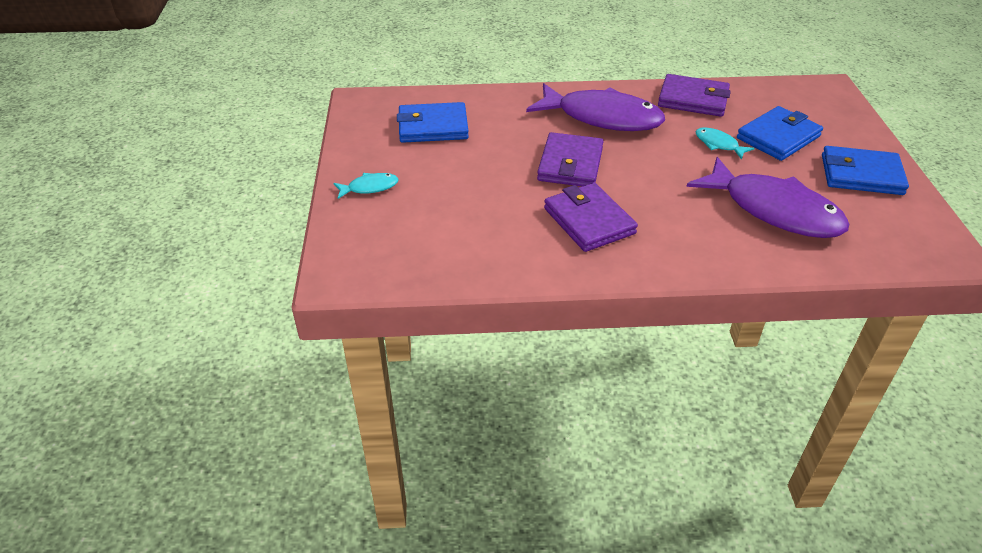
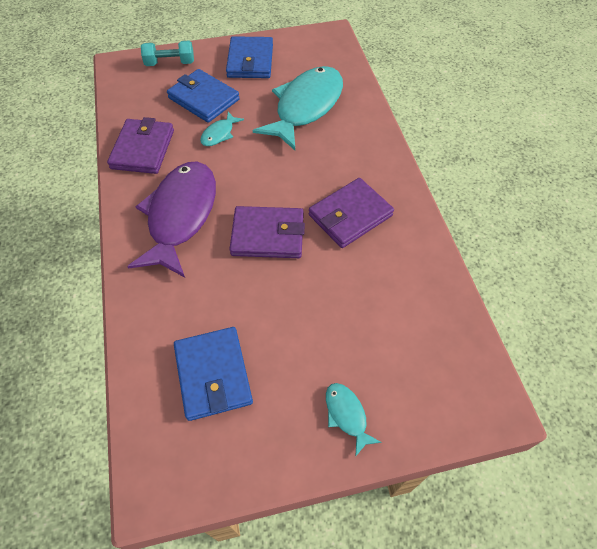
camera: 100 degrees left, 15 degrees up
purple fish [686,157,849,238] -> turquoise fish [252,66,343,150]
none -> turquoise dumbbell [141,41,194,66]

